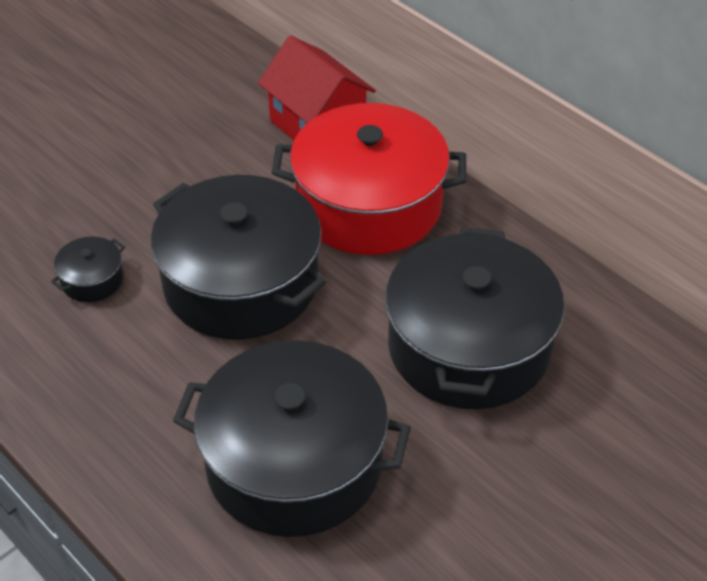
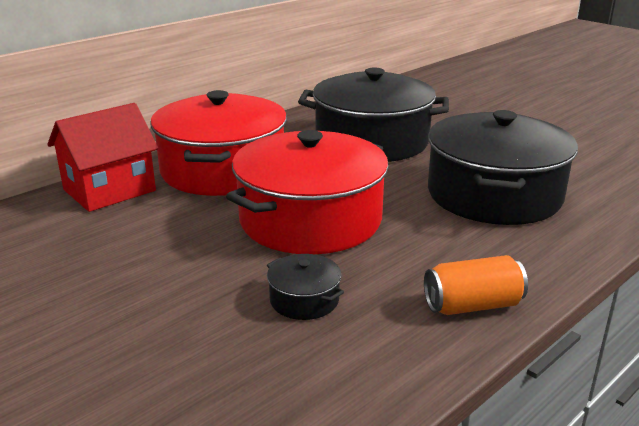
camera: 90 degrees left, 20 degrees down
black pot [151,175,326,340] -> red pot [226,130,389,254]
none -> orange can [424,255,528,315]

